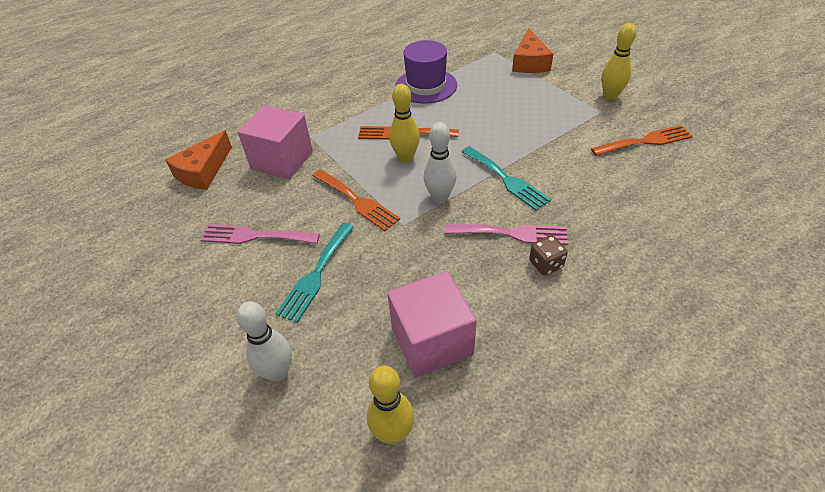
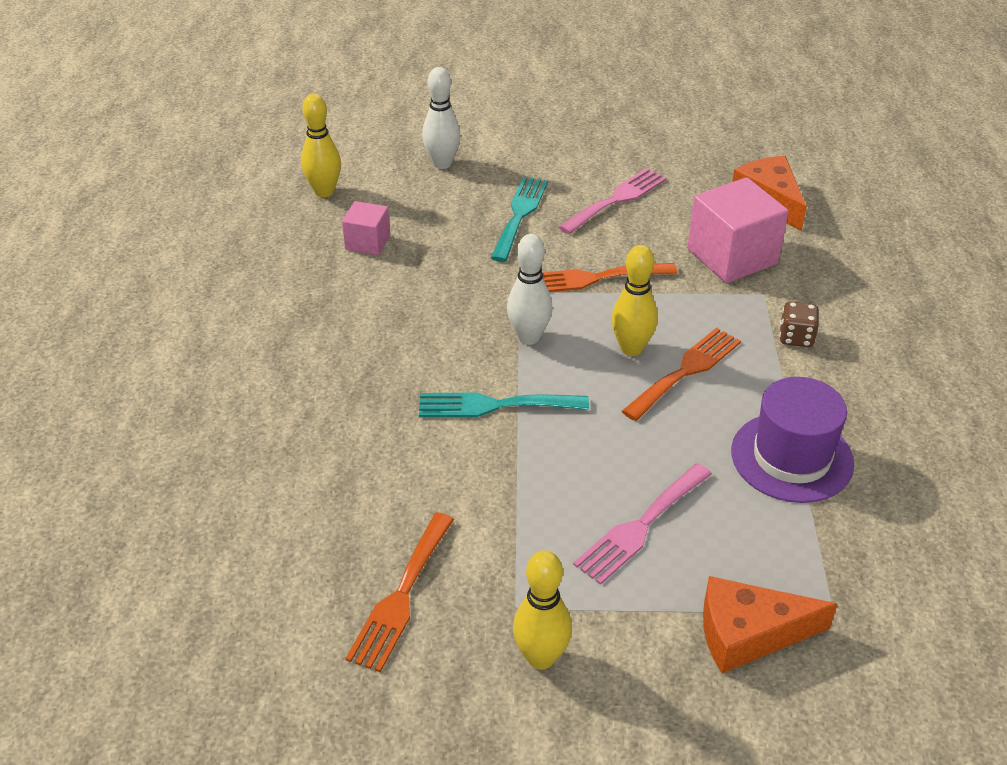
camera: 125 degrees right, 5 degrees down
turquoise fork [276,223,354,323] -> turquoise fork turned 45 degrees clockwise [491,177,548,262]
pink cube [387,271,477,378] -> pink cube [342,201,390,255], size x0.55
pink fork [444,224,568,245] -> pink fork moved to [573,463,712,585]
orange cheese [512,29,553,73] -> orange cheese turned 45 degrees counterclockwise [703,576,837,673]
brown dice [529,235,568,276] -> brown dice moved to [779,301,819,347]

